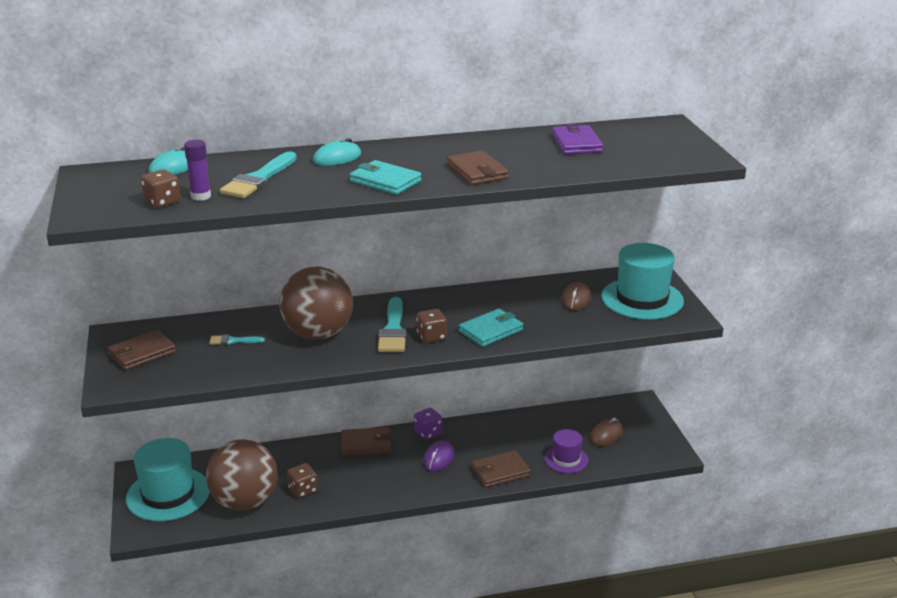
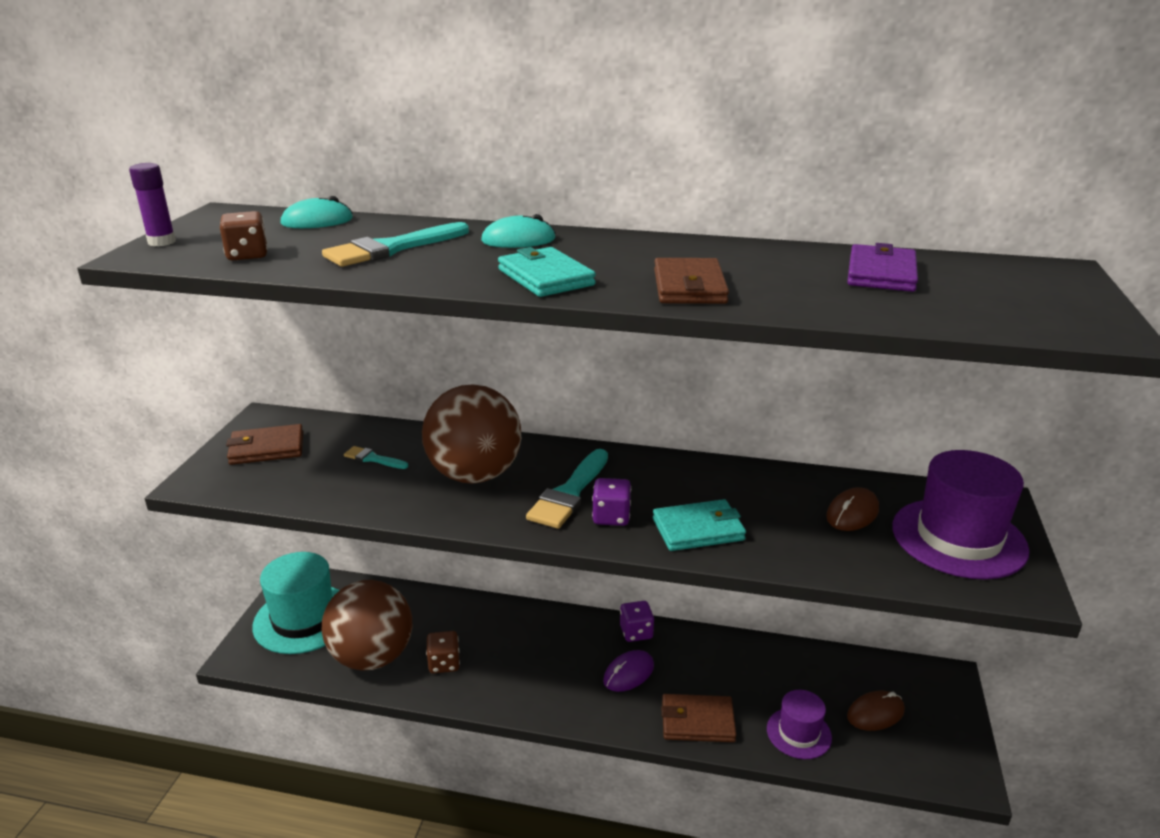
camera: 25 degrees right, 0 degrees up
purple glue stick [184,139,211,201] -> purple glue stick moved to [129,163,176,246]
brown wallet [341,427,392,456] -> none
brown dice [417,309,447,343] -> purple dice [592,478,631,526]
turquoise hat [601,243,684,320] -> purple hat [892,450,1030,579]

